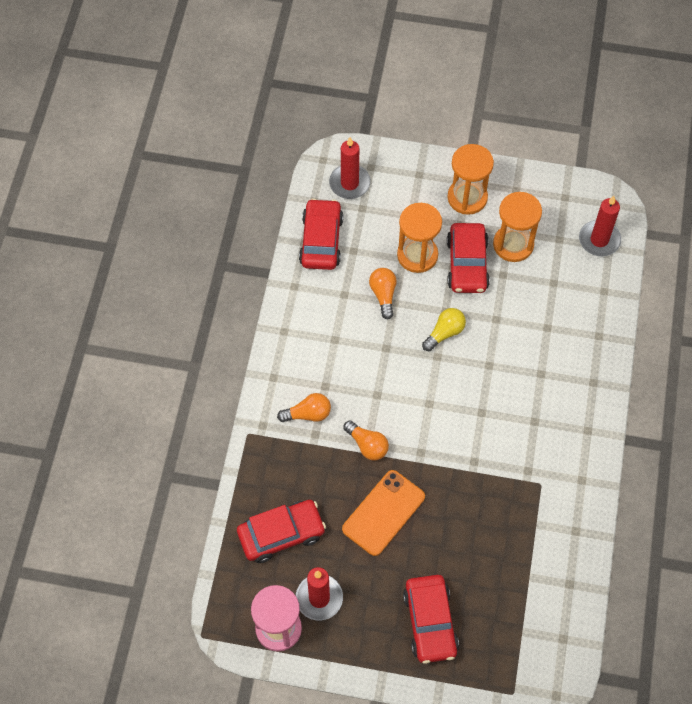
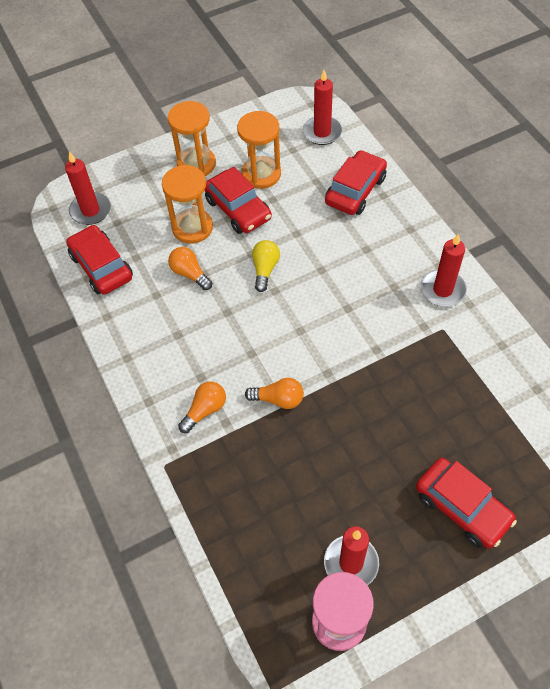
camera: 35 degrees left, 5 degrees down
red car [237,500,326,563] -> red car moved to [325,150,387,215]
orange phone [342,470,425,556] -> none
none -> red candle [421,233,467,307]

